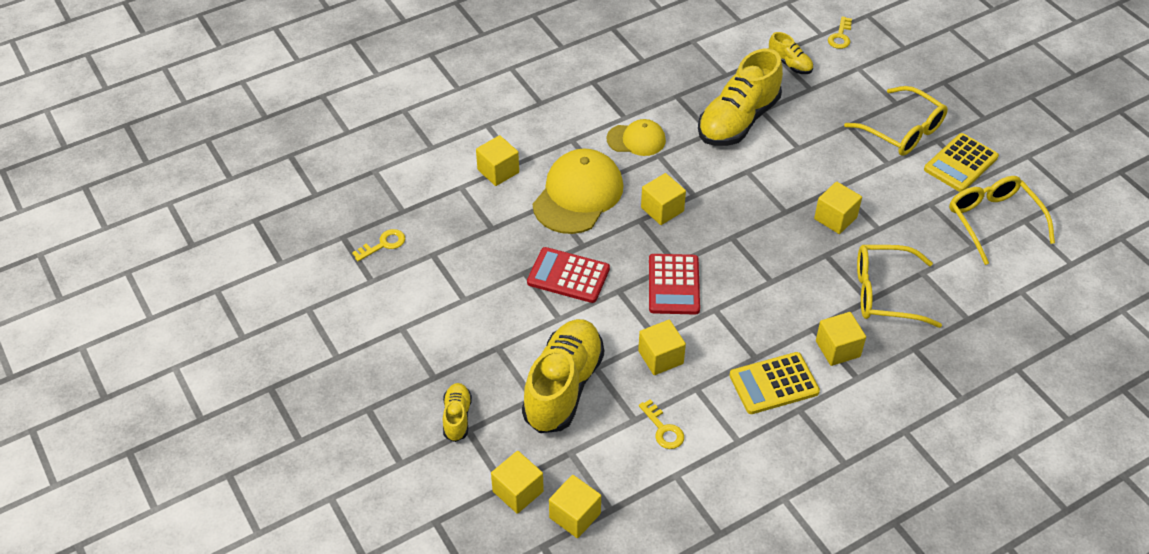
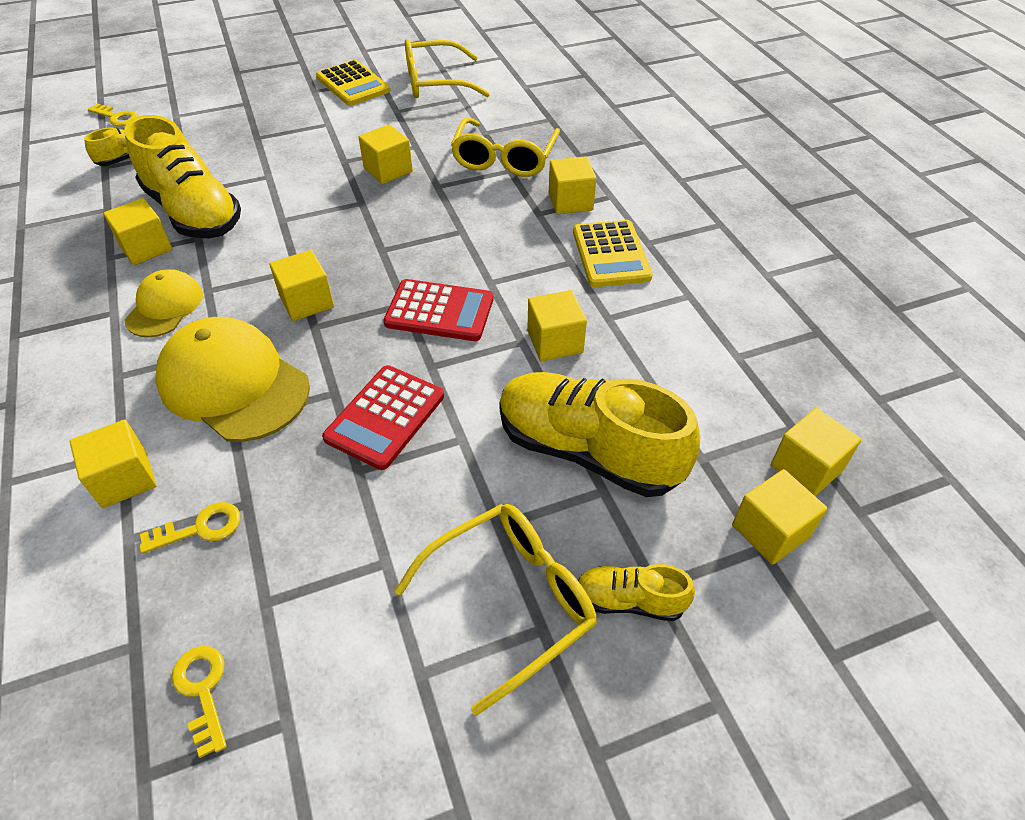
camera: 80 degrees left, 0 degrees up
yellow key [639,399,684,449] -> yellow key moved to [139,502,240,554]
yellow glasses [844,86,948,156] -> yellow glasses moved to [394,504,597,716]
none -> yellow cube [103,198,172,265]

